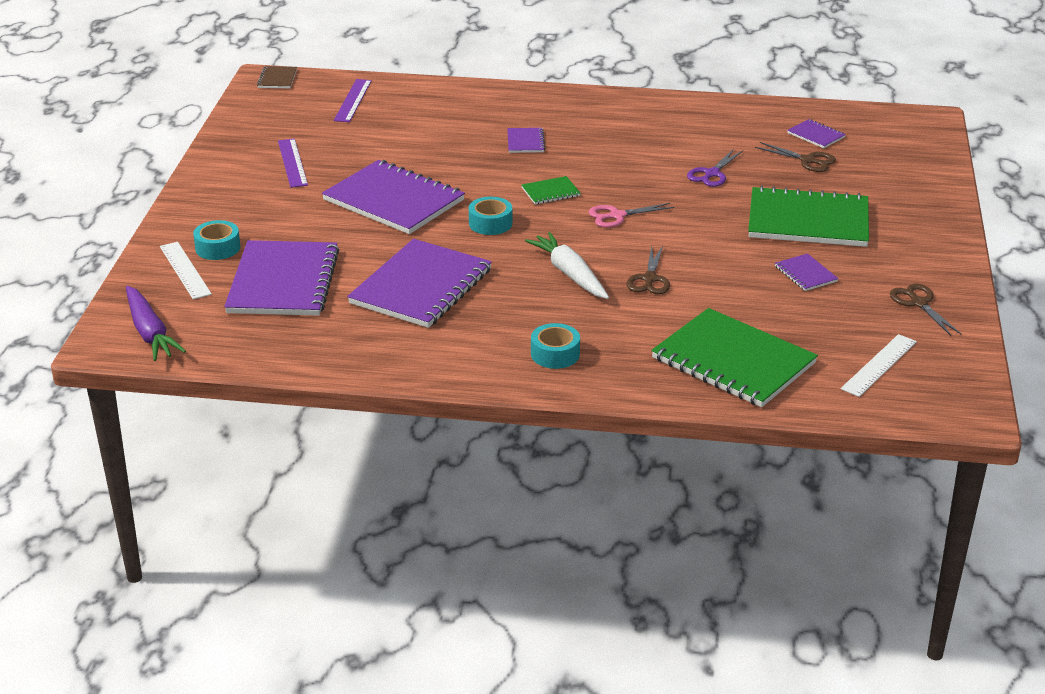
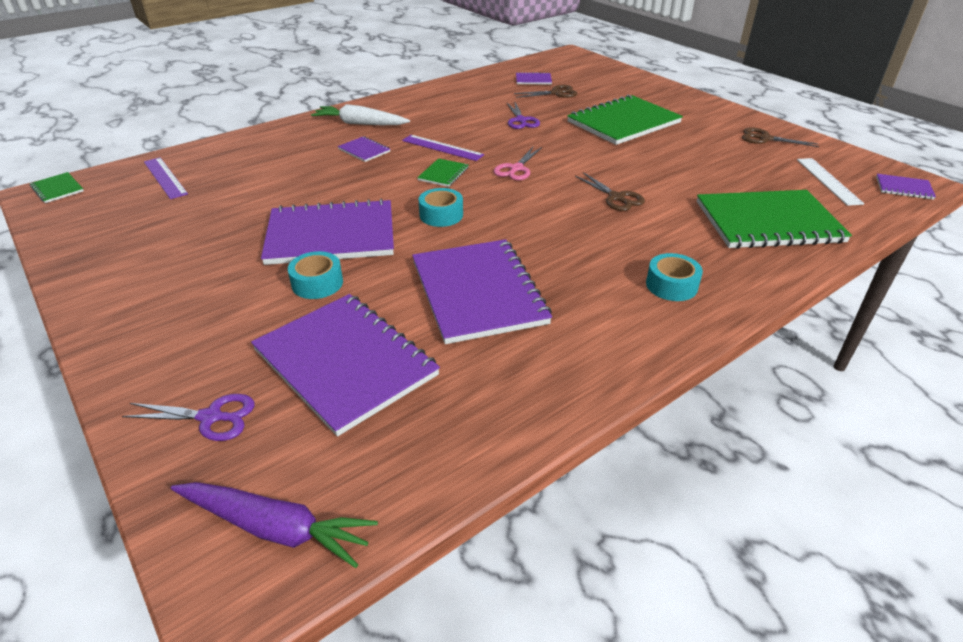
camera: 45 degrees left, 5 degrees up
white ruler [160,242,212,299] -> purple scissors [122,394,255,441]
turquoise tape [193,220,241,260] -> turquoise tape moved to [288,251,343,299]
brown notebook [257,66,297,88] -> green notebook [30,172,84,203]
purple ruler [278,139,308,188] -> purple ruler moved to [402,135,484,161]
white carrot [525,232,609,299] -> white carrot moved to [311,104,410,125]
purple notebook [775,253,839,291] -> purple notebook moved to [876,174,936,200]

